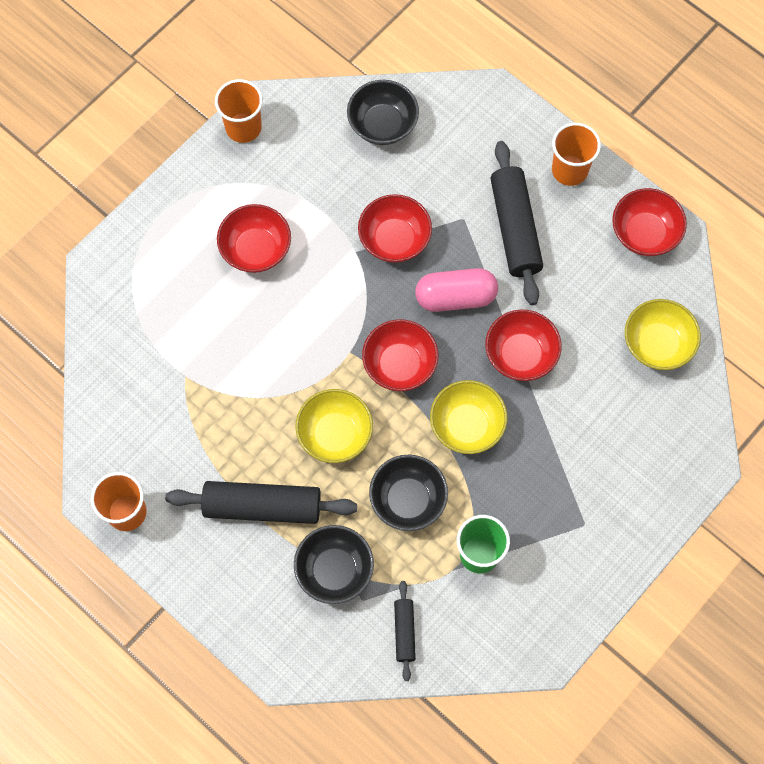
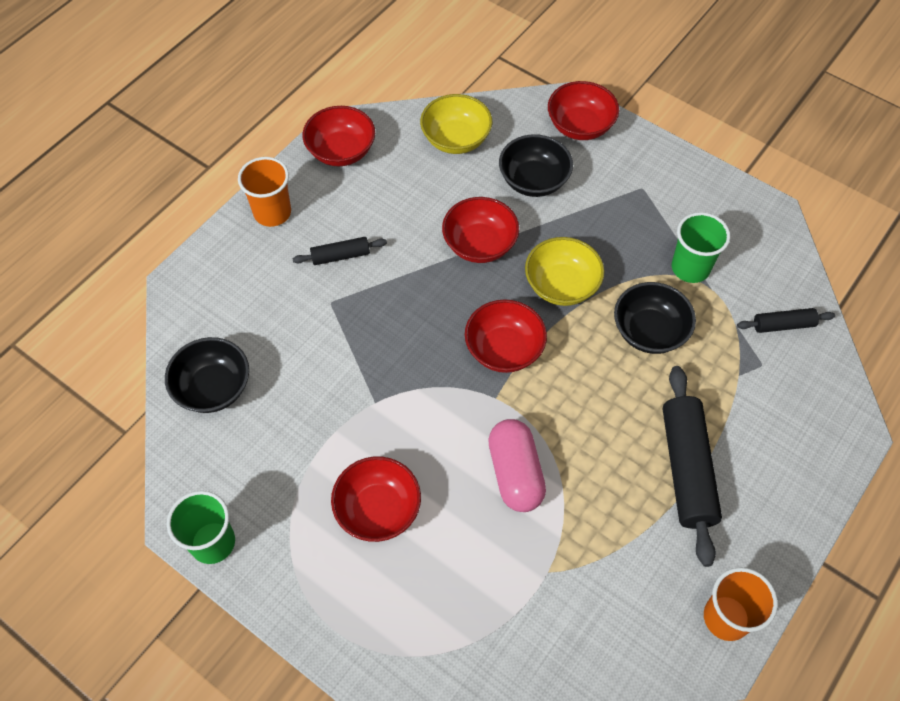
camera: 95 degrees left, 10 degrees down
orange cup [215,79,263,143] -> green cup [167,491,235,564]
black bowl [294,525,374,604] -> black bowl moved to [499,134,573,197]
yellow bowl [295,389,373,463] -> none
red bowl [358,194,432,263] -> red bowl moved to [548,81,619,140]
pink capsule [415,268,498,312] -> pink capsule moved to [488,419,546,512]
black rolling pin [490,141,543,305] -> black rolling pin [293,237,387,265], size x0.51

